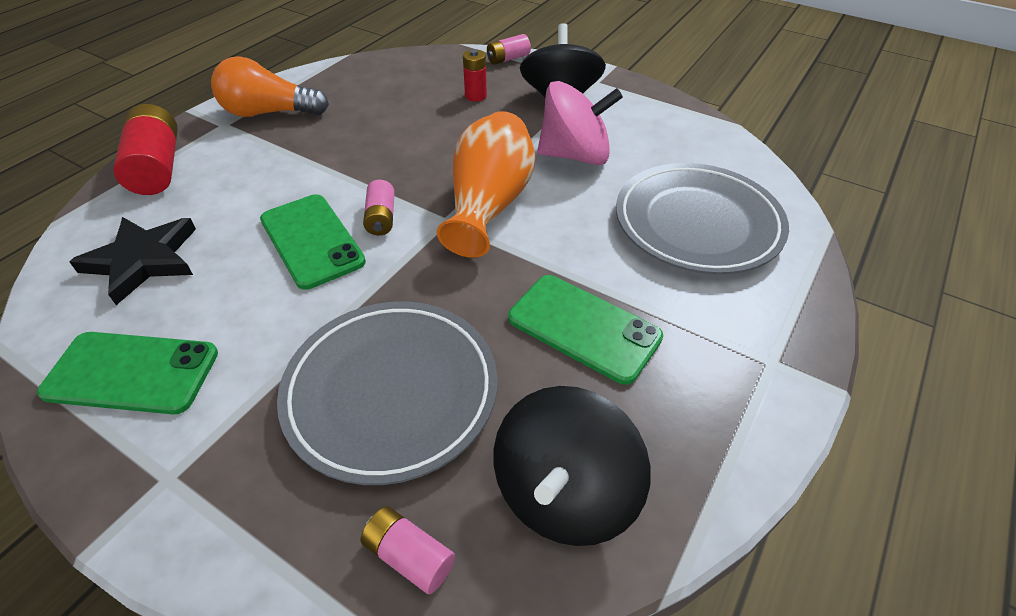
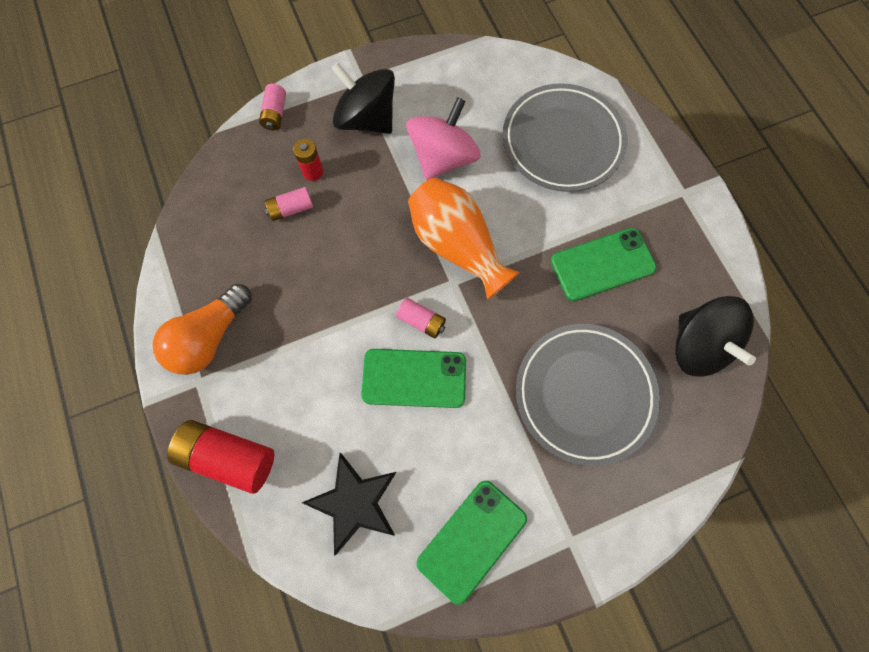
camera: 55 degrees left, 25 degrees up
pink battery [361,506,455,594] -> pink battery moved to [264,187,313,221]

